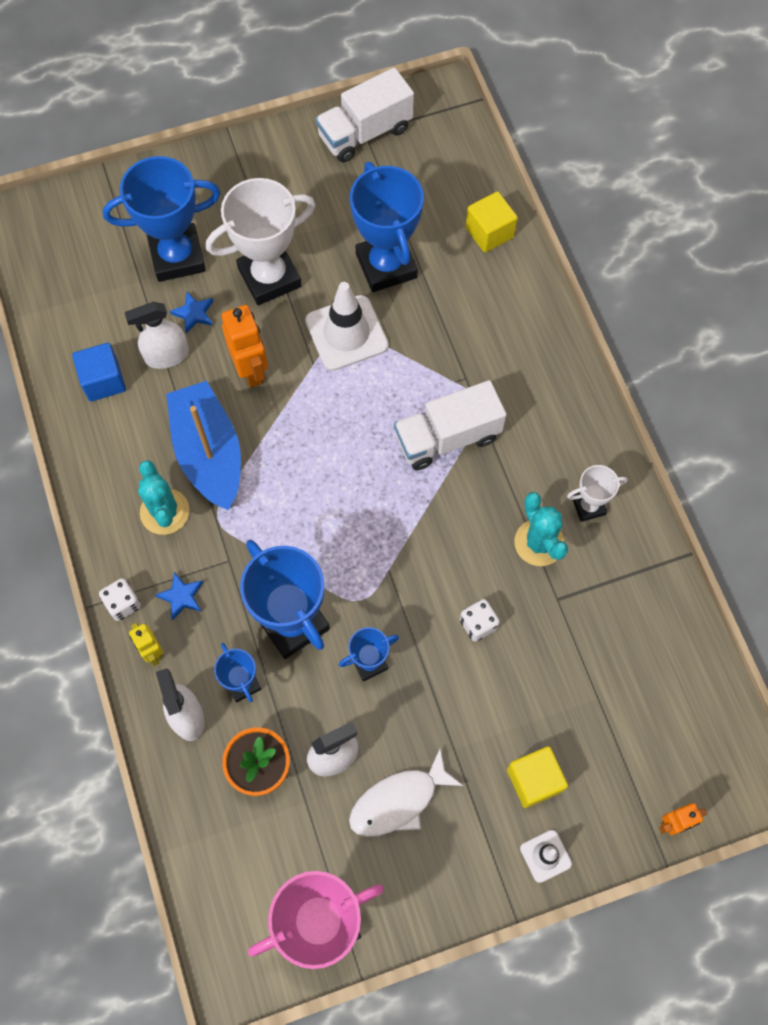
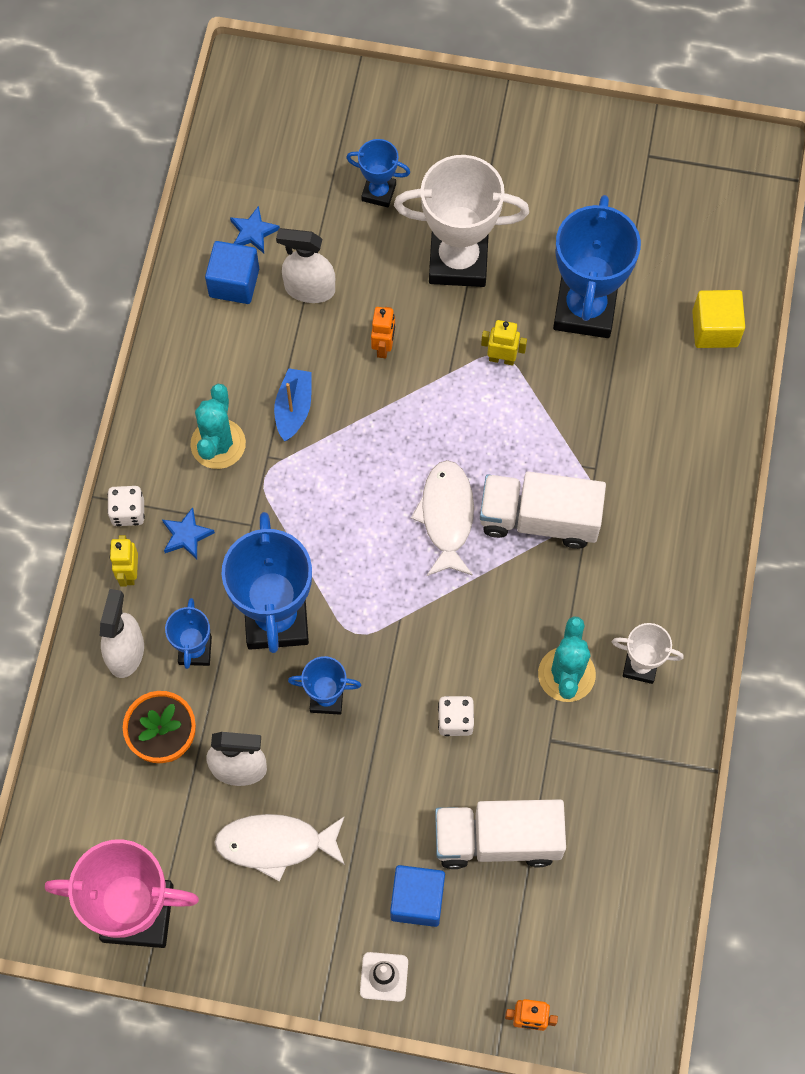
camera: 30 degrees right, 0 degrees up
blue trophy [103,156,220,282] -> blue trophy [346,139,410,207], size x0.51
blue boat [166,381,241,510] -> blue boat [274,368,312,441], size x0.50
blue star [170,292,214,333] -> blue star moved to [230,206,280,253]
orange robot [221,305,268,388] -> orange robot [371,307,395,359], size x0.59
white traffic cone [305,282,389,371] -> yellow robot [481,320,527,366]
white truck [315,68,414,162] -> white truck moved to [435,799,566,869]
yellow cube [507,746,568,808] -> blue cube [390,865,445,927]
none -> white fish [411,460,474,576]

